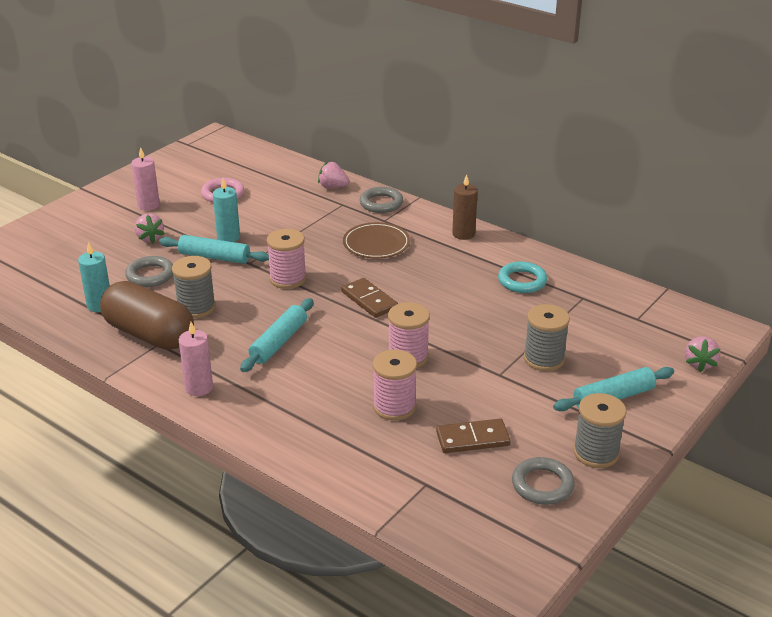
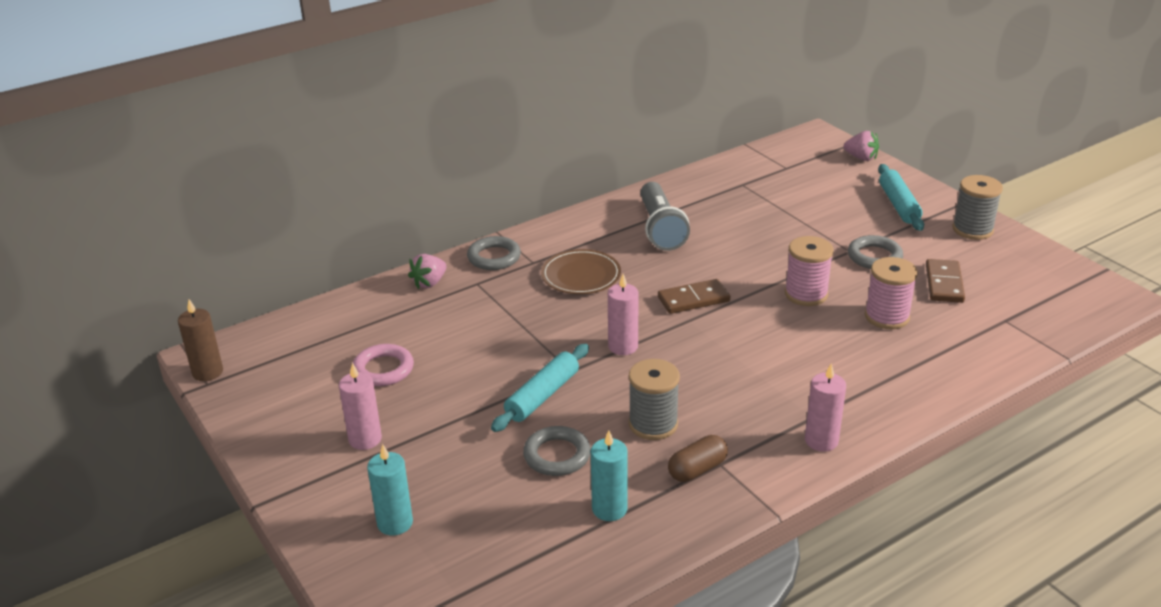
camera: 70 degrees left, 0 degrees up
brown capsule [100,281,194,350] -> brown capsule [668,435,728,482], size x0.49
pink strawberry [135,214,165,243] -> none
turquoise candle [213,178,240,242] -> turquoise candle moved to [367,444,413,535]
turquoise rolling pin [240,298,314,372] -> none
pink spool [267,229,306,289] -> pink candle [608,274,639,355]
brown candle [452,174,478,240] -> brown candle moved to [178,299,223,381]
turquoise ring [498,262,547,293] -> none
grey ring [512,457,575,505] -> grey ring moved to [848,235,903,269]
grey spool [524,304,570,371] -> none
none -> grey flashlight [640,182,690,251]

